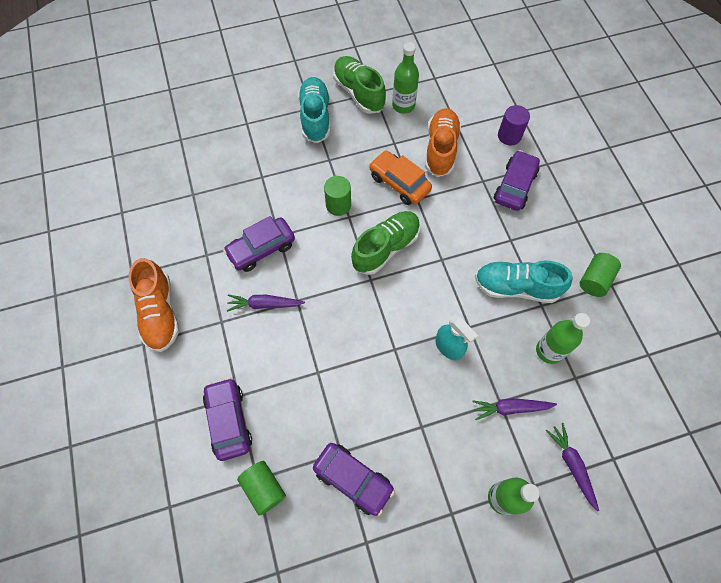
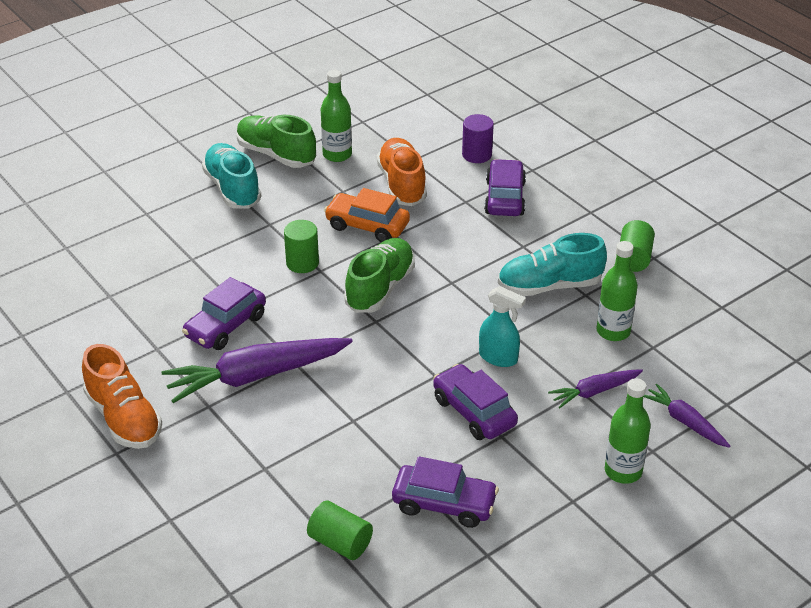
camera: 20 degrees left, 25 degrees down
purple car [203,377,252,461] -> purple car moved to [433,364,518,440]
purple carrot [227,294,305,312] -> purple carrot [162,338,353,403], size x1.90

